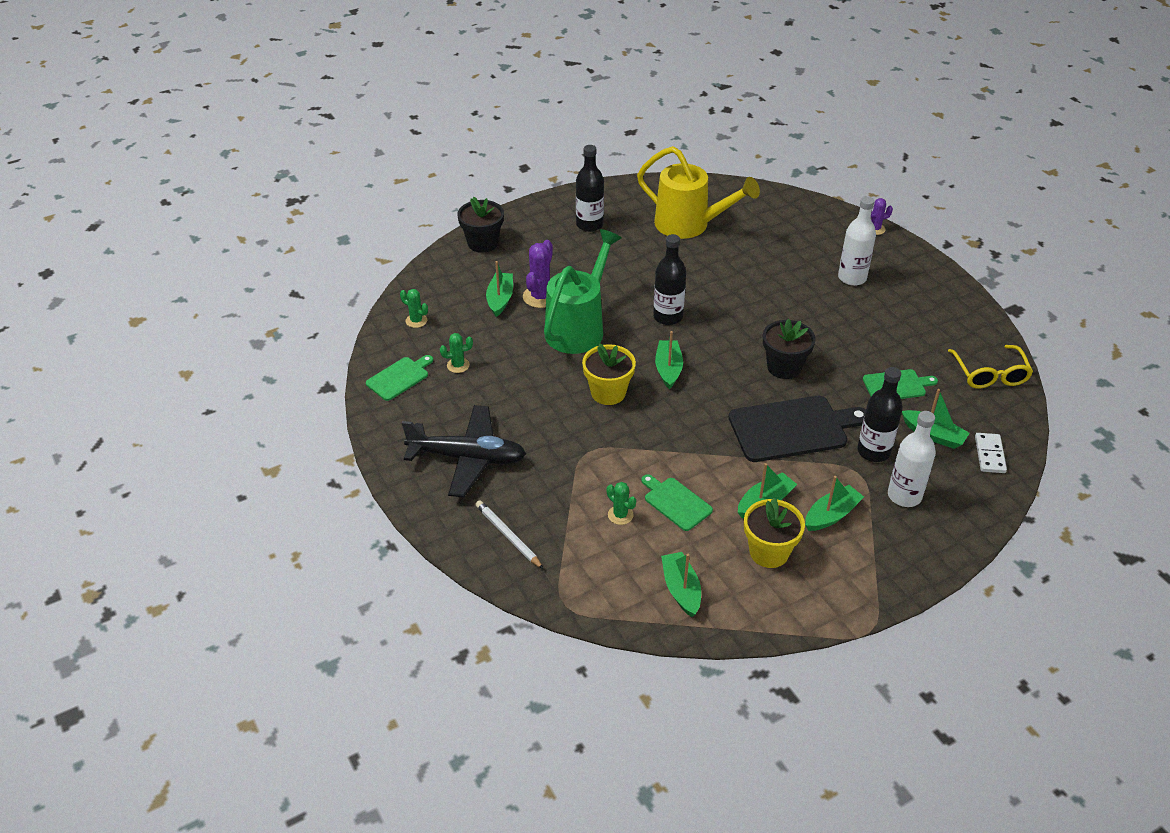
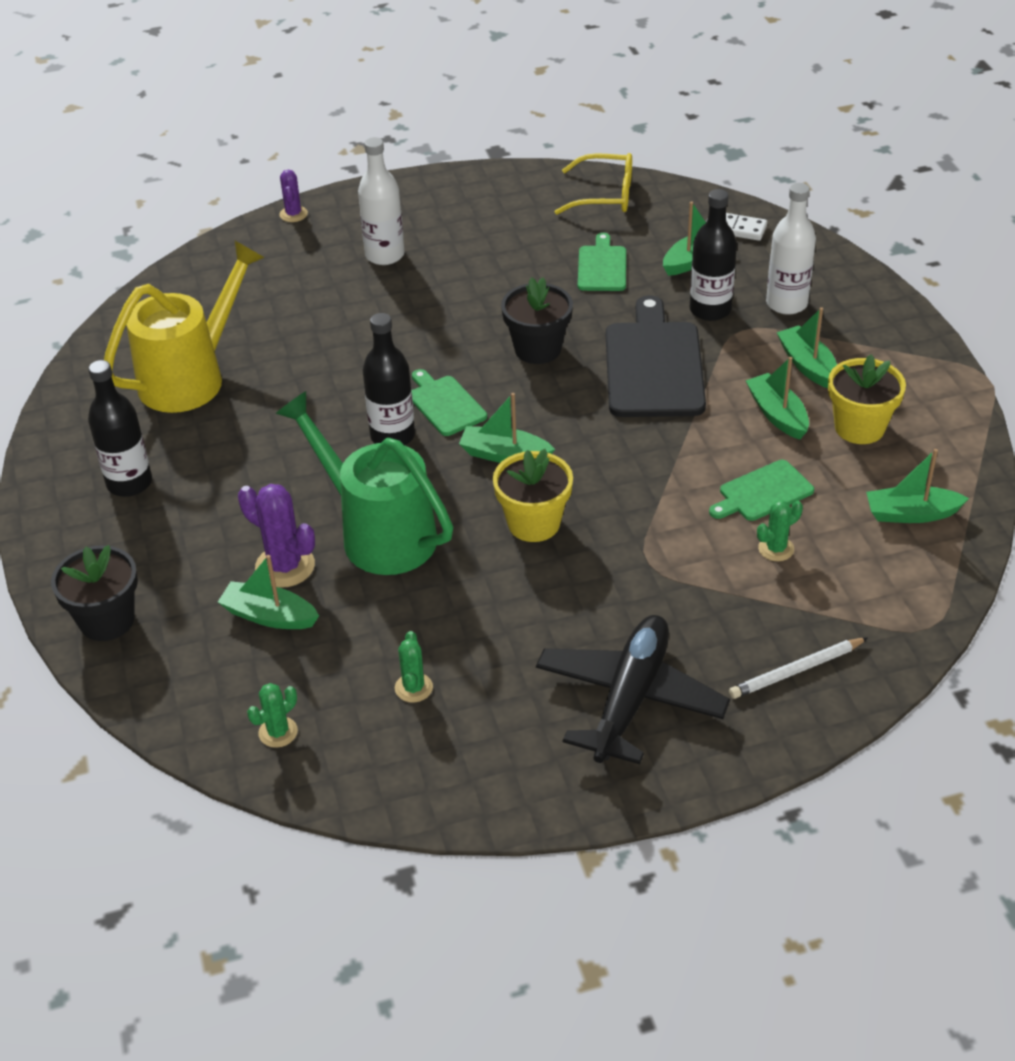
camera: 75 degrees left, 0 degrees up
green cutting board [366,355,433,401] -> green cutting board moved to [412,369,487,436]

